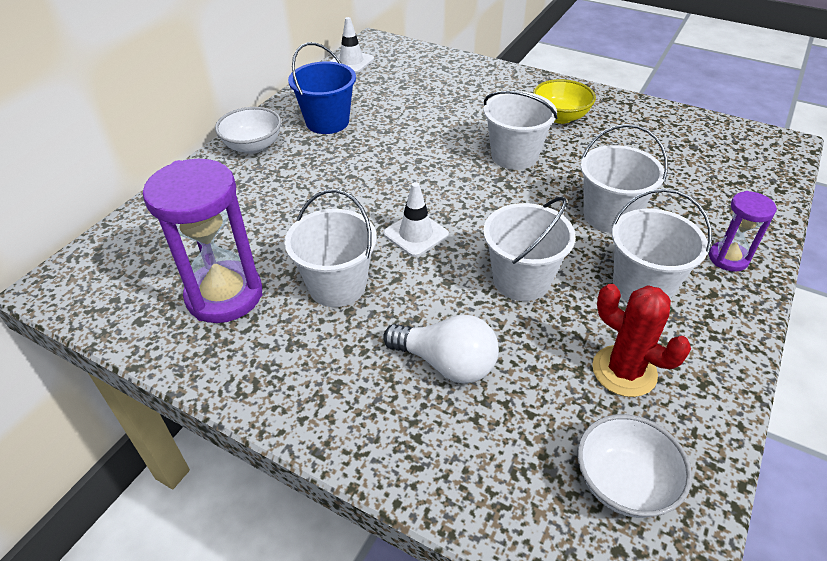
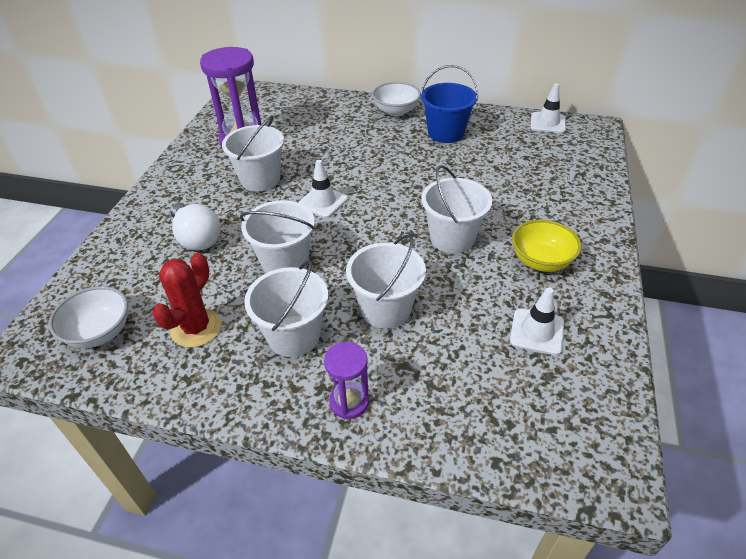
camera: 75 degrees right, 0 degrees up
white light bulb [383,315,499,384] -> white light bulb turned 45 degrees counterclockwise [170,203,221,250]
none -> white traffic cone [510,287,564,355]

